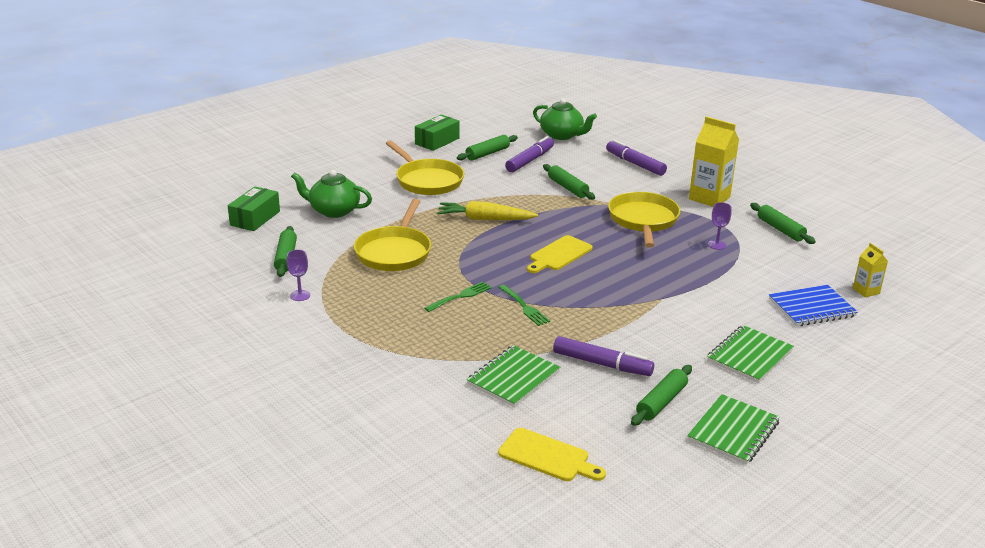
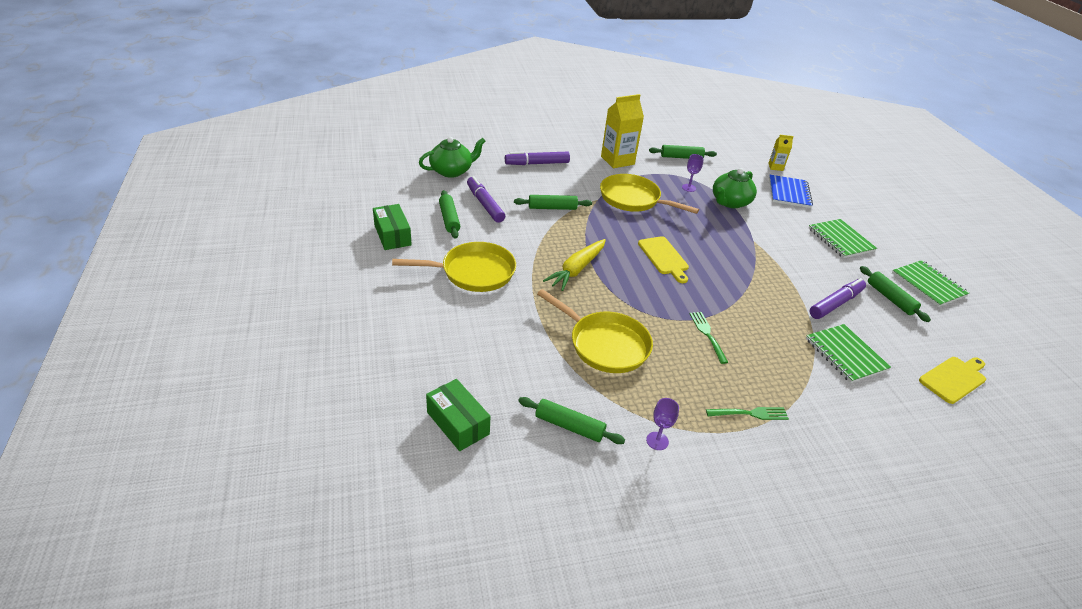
camera: 65 degrees left, 10 degrees up
green teapot [291,170,372,218] -> green teapot moved to [713,168,757,208]
green fork [498,285,550,326] -> green fork moved to [706,407,789,420]

